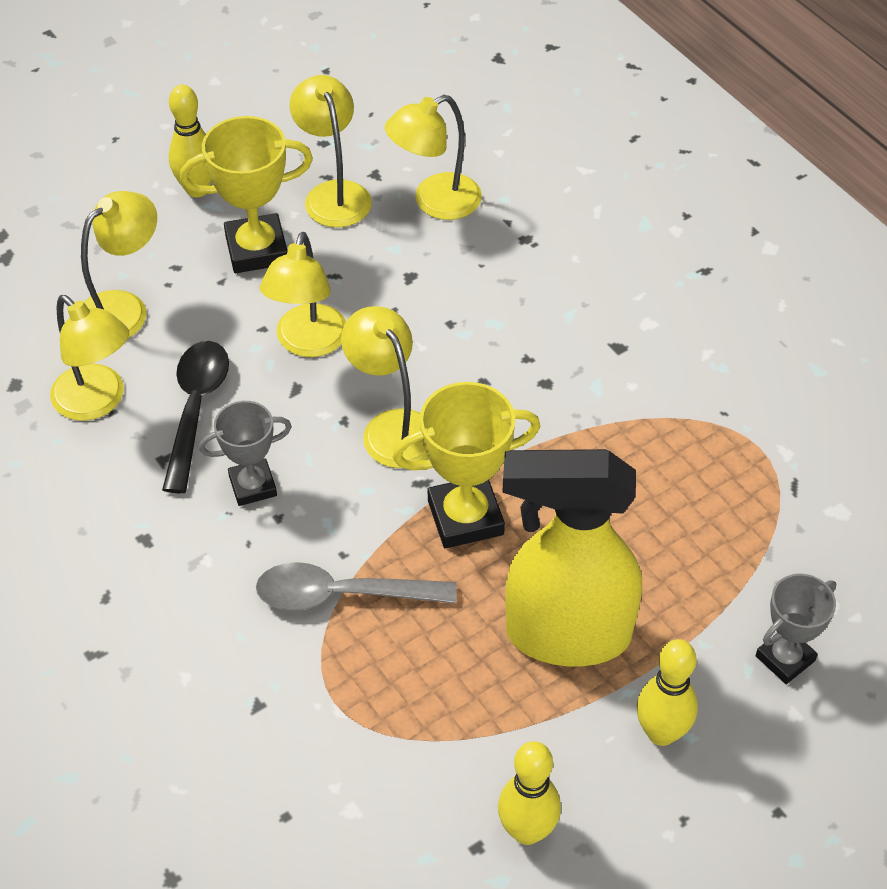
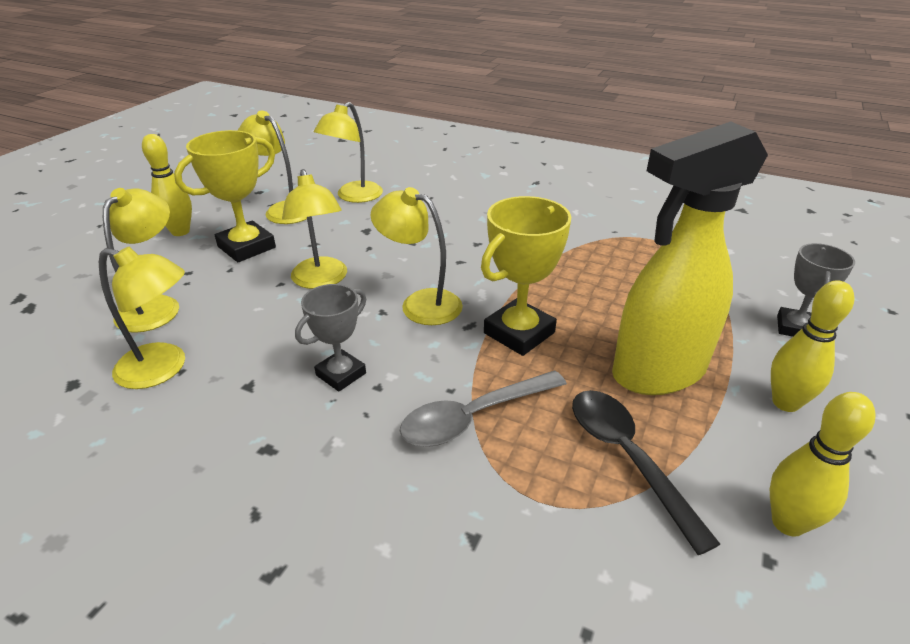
camera: 30 degrees left, 15 degrees down
black spoon [162,341,229,493] -> black spoon moved to [572,390,720,555]

